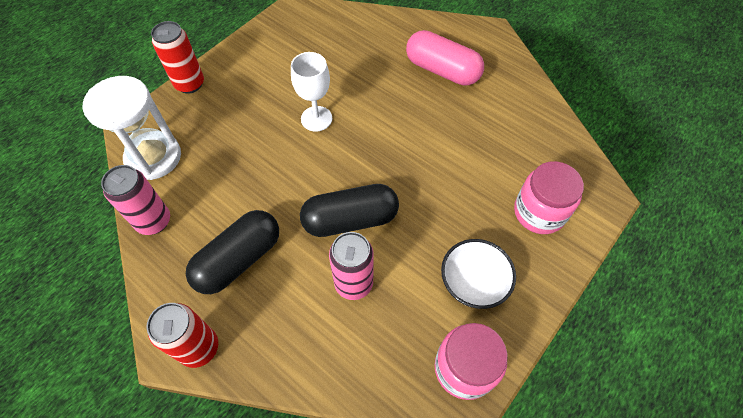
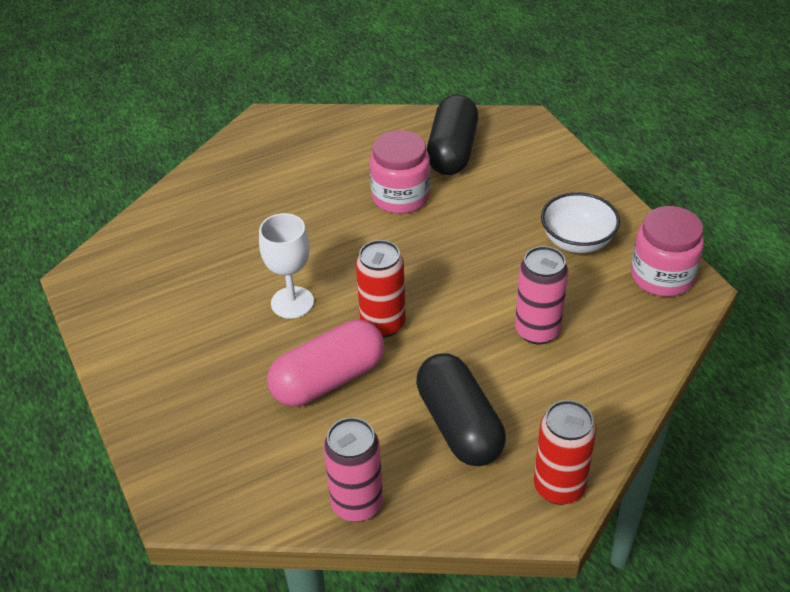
camera: 65 degrees left, 15 degrees down
white hourglass [83,76,181,180] -> none
red can [151,21,204,94] -> red can moved to [356,240,406,337]
black capsule [300,184,399,237] -> black capsule moved to [427,94,478,175]
pink capsule [406,30,484,86] -> pink capsule moved to [267,320,385,406]
pink jar [514,161,584,234] -> pink jar moved to [370,130,430,214]

